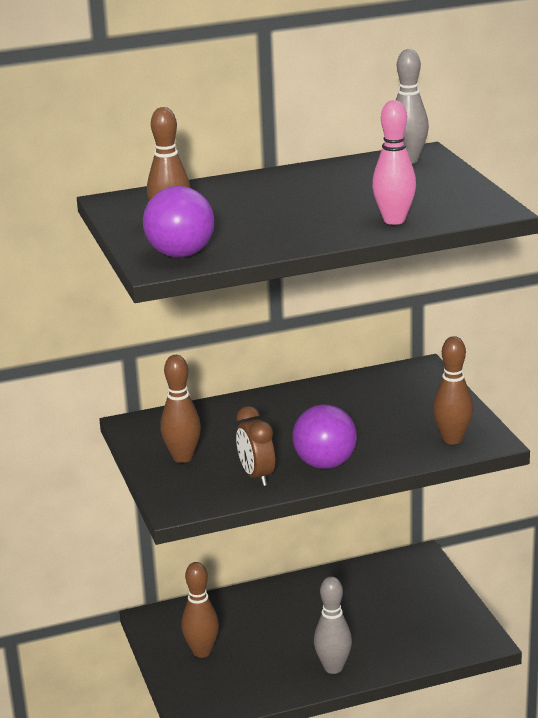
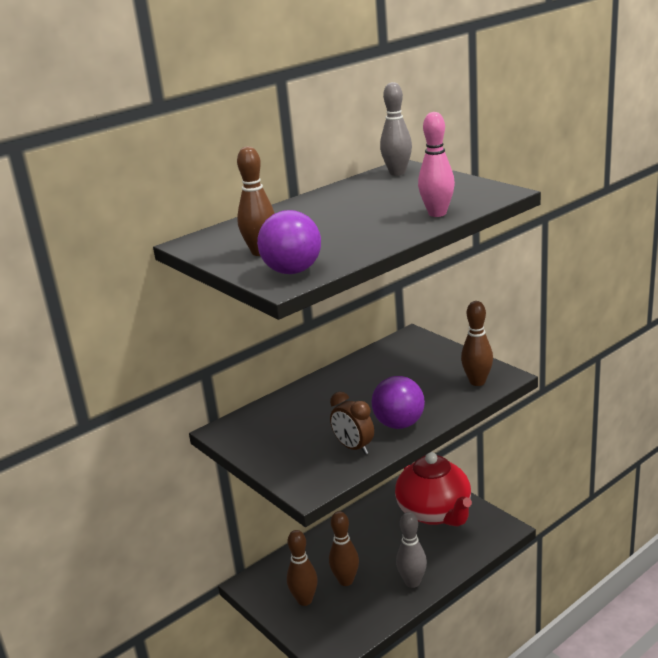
camera: 20 degrees left, 0 degrees up
brown bowling pin [160,355,201,463] -> brown bowling pin moved to [329,511,359,586]
none -> red teapot [395,452,472,526]

